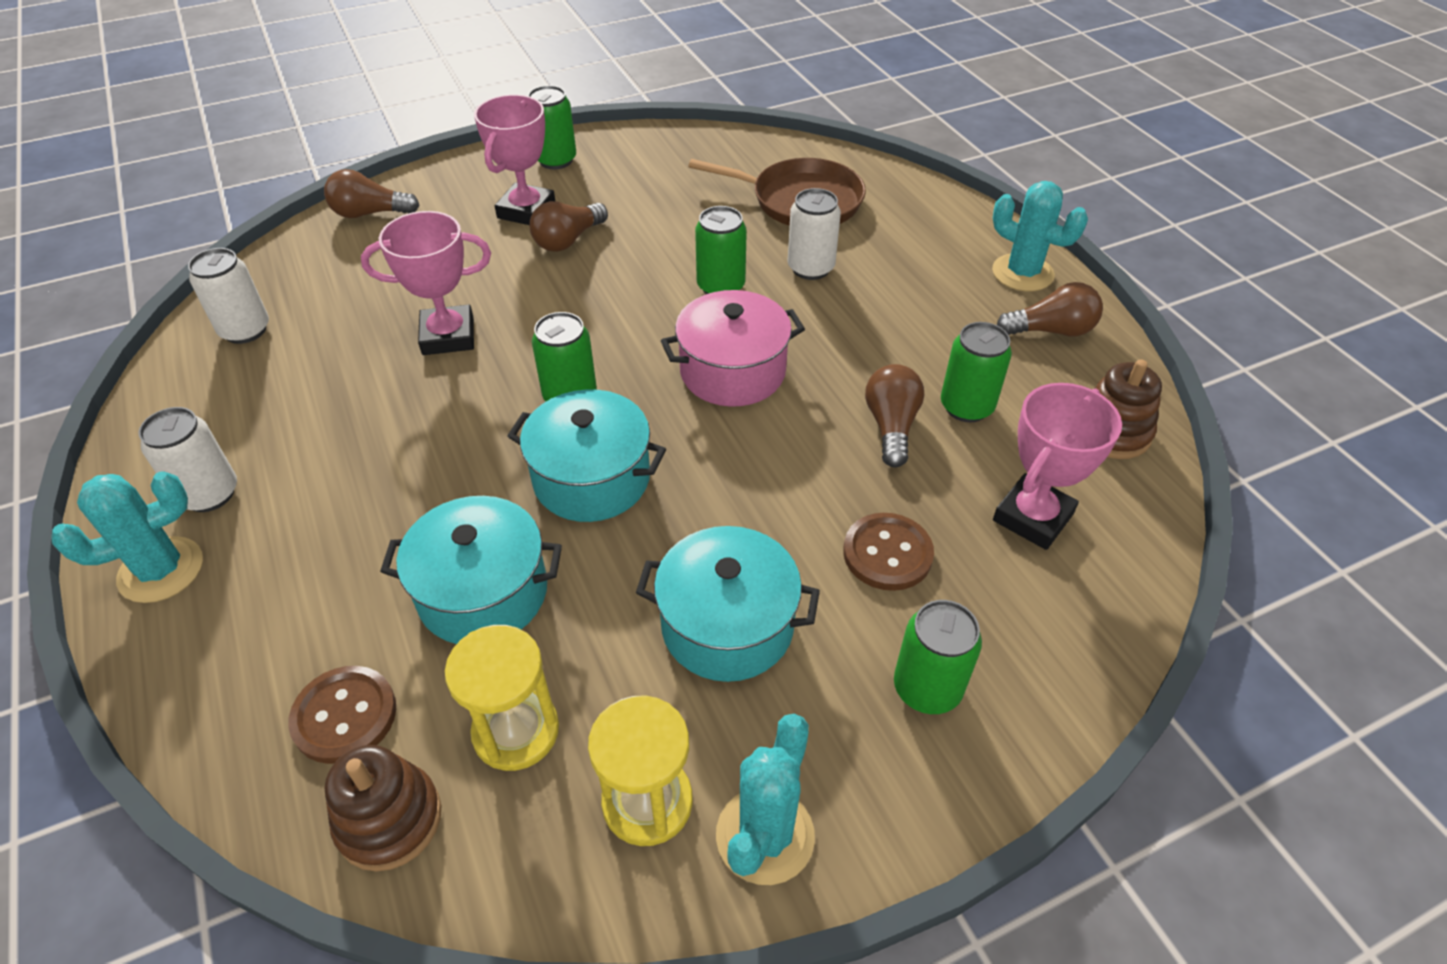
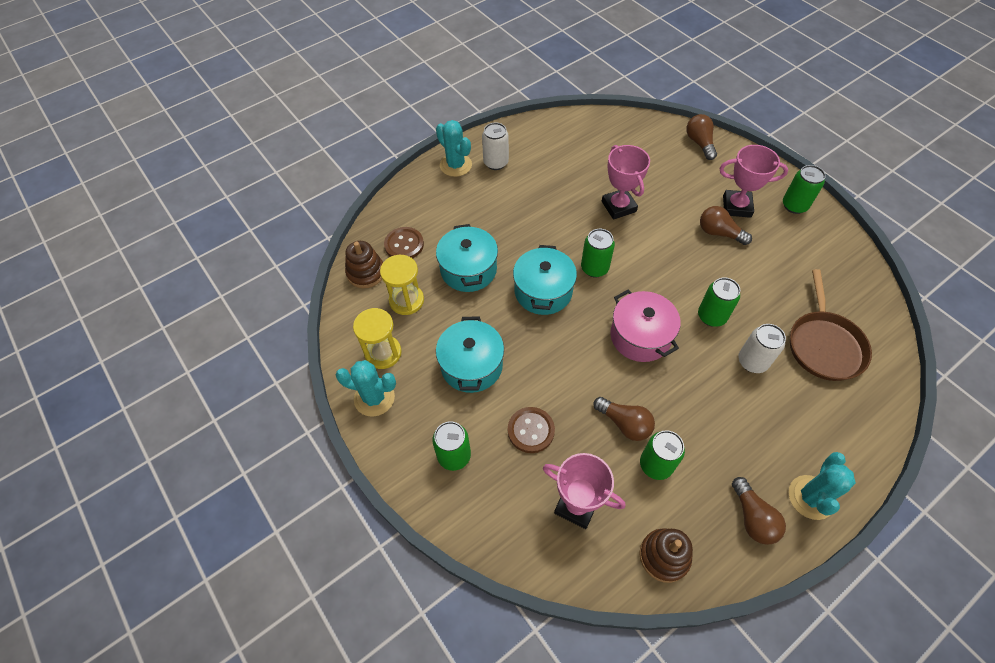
camera: 80 degrees right, 10 degrees up
white can [188,248,269,344] -> none
brown light bulb [865,364,924,468] -> brown light bulb turned 45 degrees clockwise [594,397,655,441]

